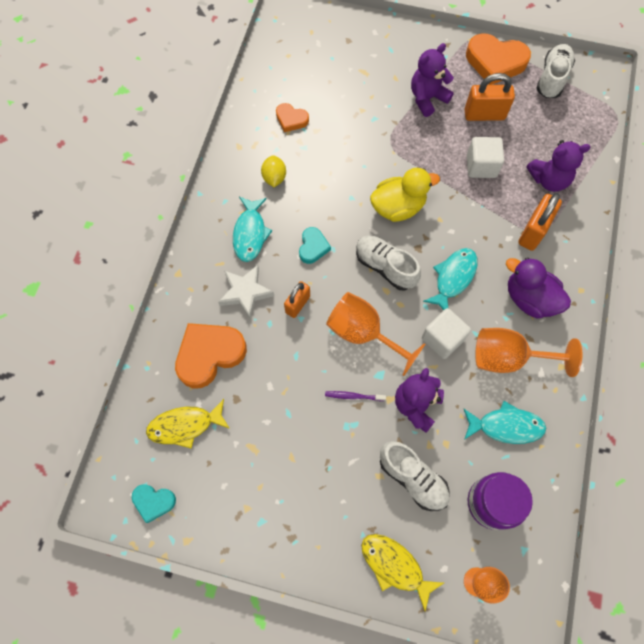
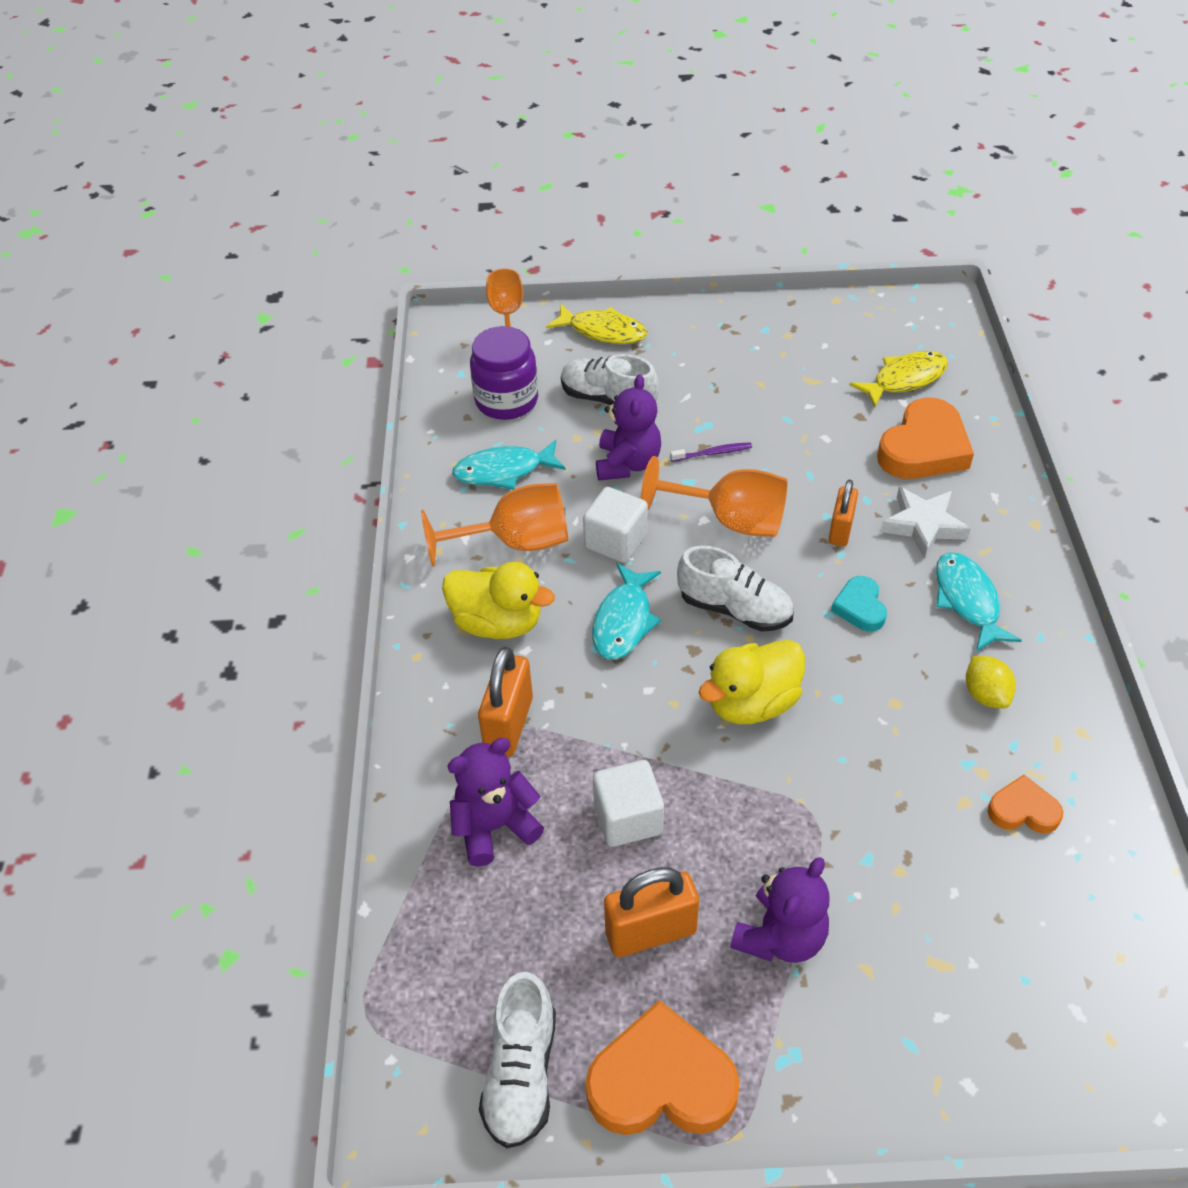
camera: 165 degrees right, 20 degrees down
turquoise heart [132,484,176,523] -> none
purple duck [506,257,571,319] -> yellow duck [442,562,555,639]

